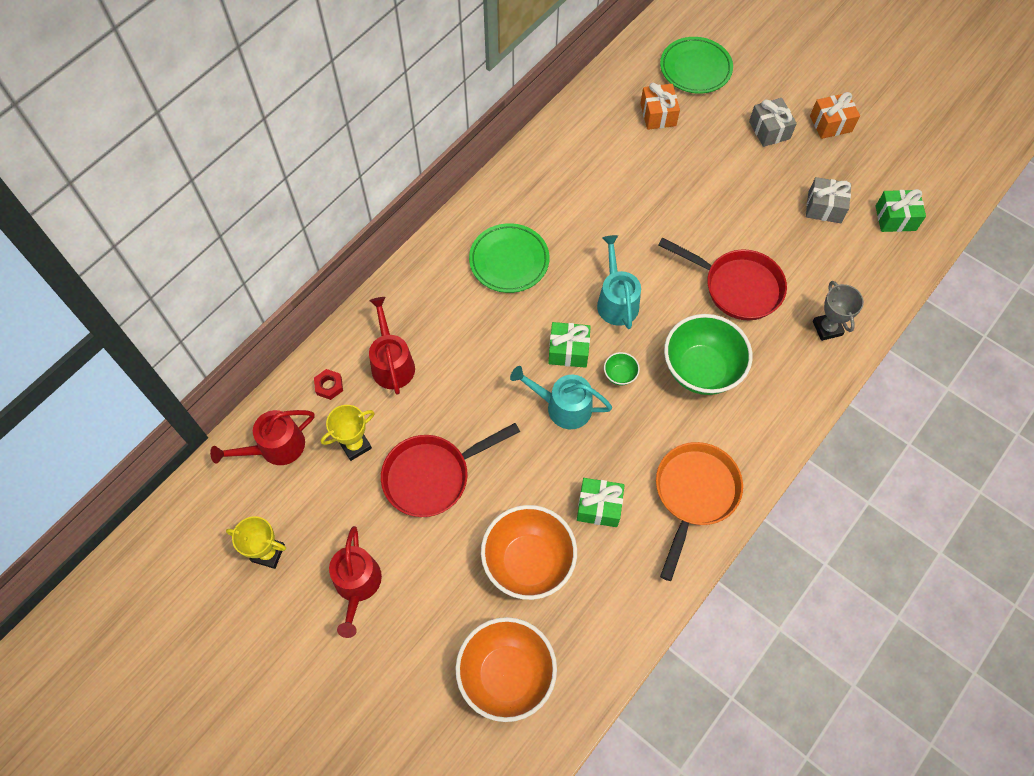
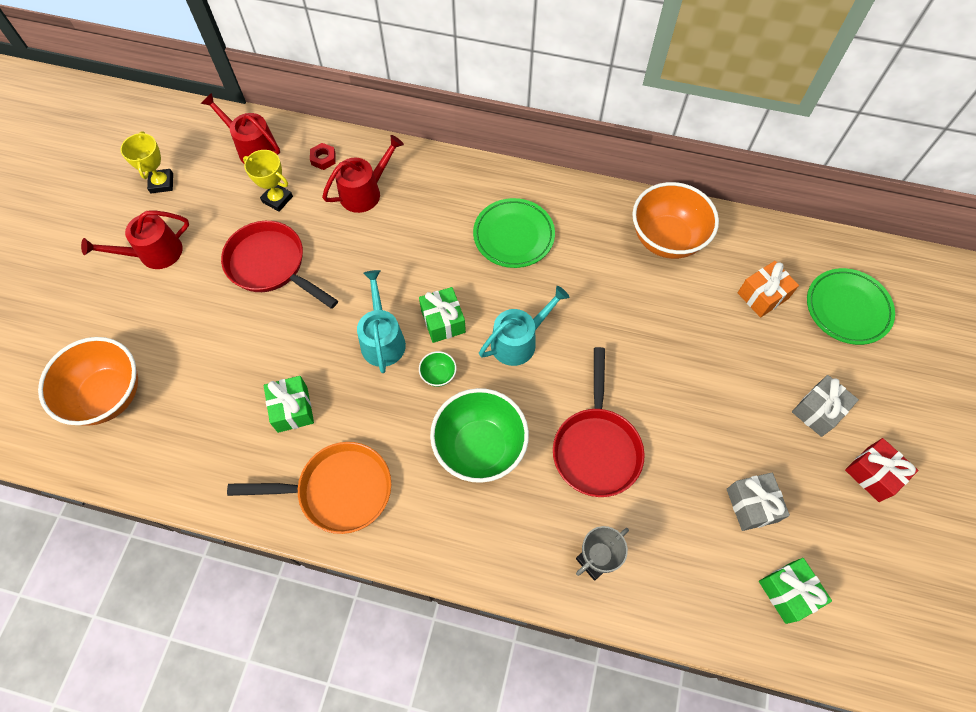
camera: 65 degrees right, 0 degrees up
orange bowl [481,505,577,600] -> orange bowl moved to [632,182,719,259]
orange gift [810,92,860,139] -> red gift [845,438,918,502]

